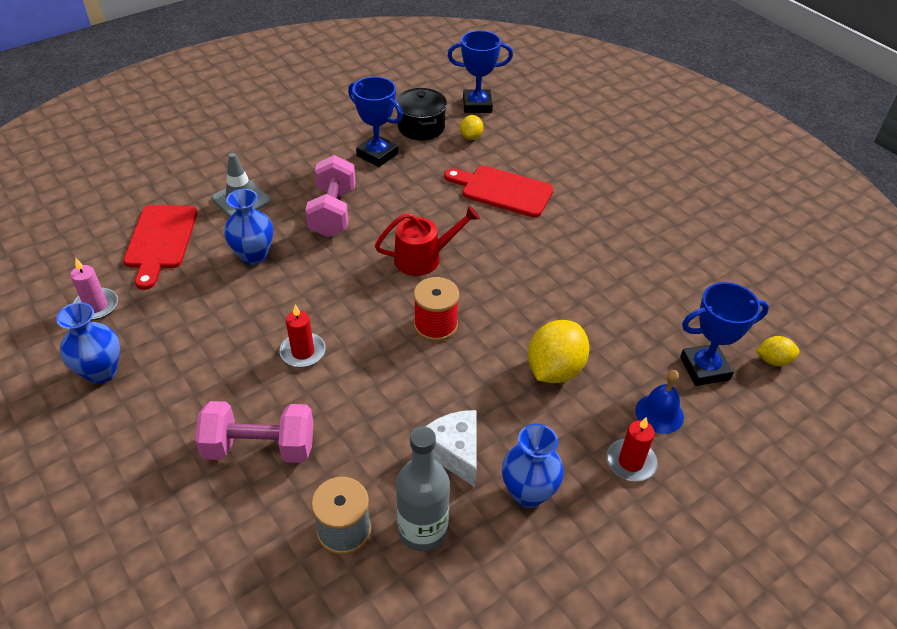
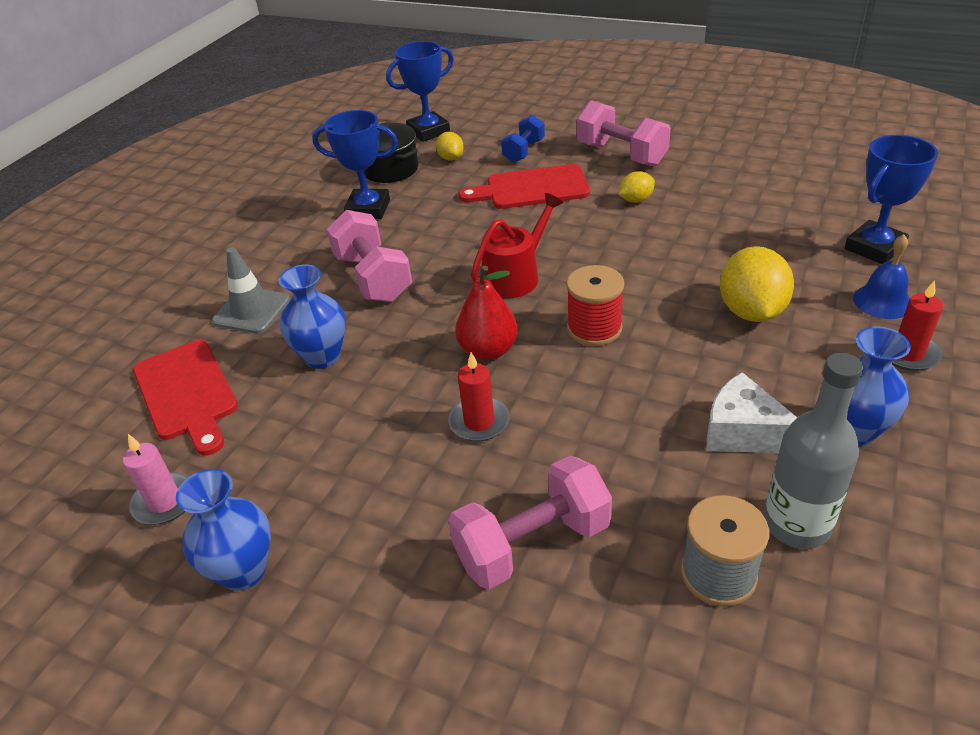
camera: 25 degrees left, 5 degrees down
yellow lemon [756,336,800,366] -> yellow lemon moved to [619,171,655,203]
none -> red pear [455,265,518,360]
none -> blue dumbbell [501,115,545,163]
none -> pink dumbbell [577,100,671,166]

